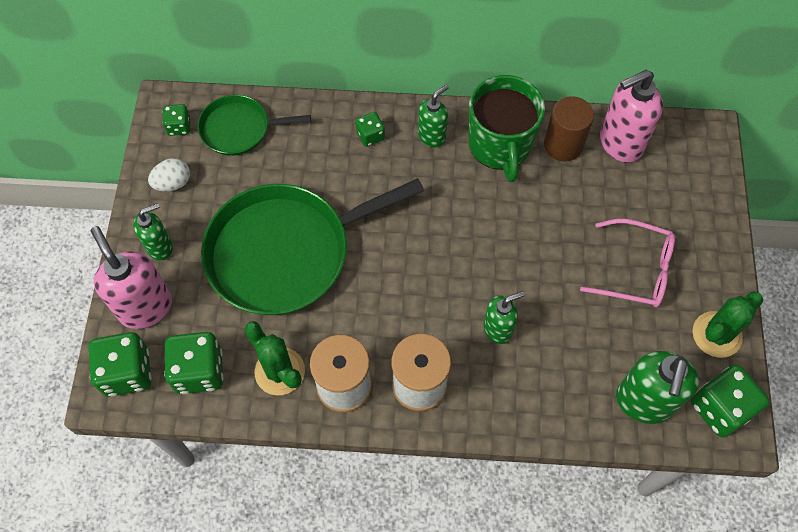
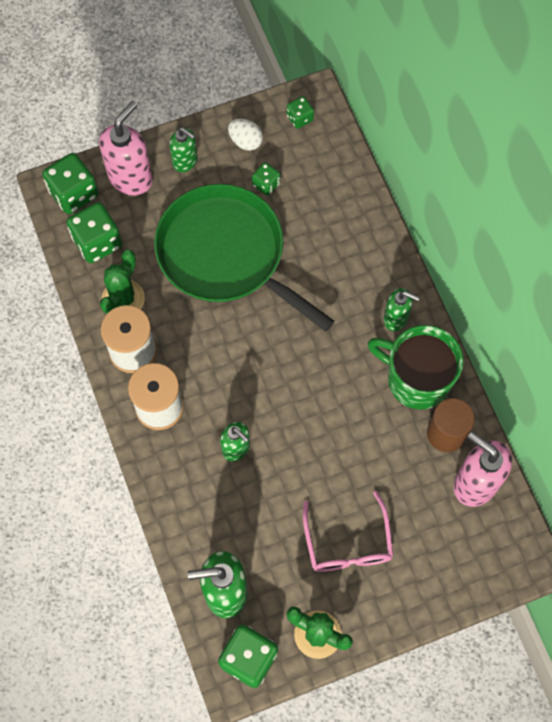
camera: 65 degrees right, 5 degrees up
green pan [198,95,311,156] -> none
green dice [355,112,385,147] -> green dice moved to [252,162,280,196]
green mug [468,75,545,182] -> green mug turned 60 degrees clockwise [367,325,464,410]

